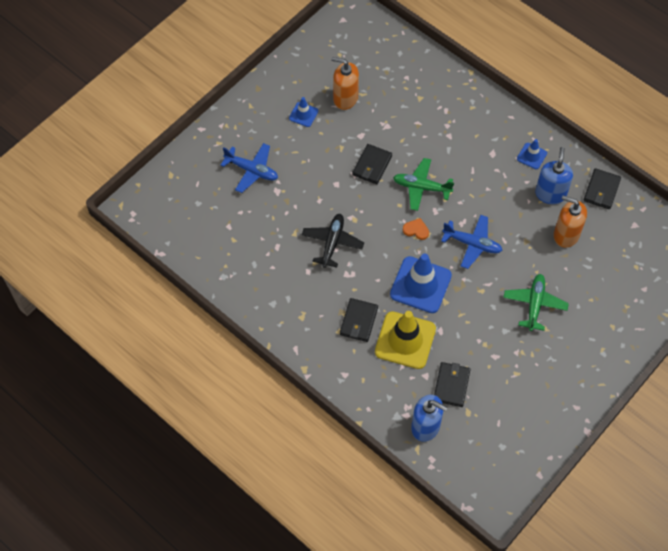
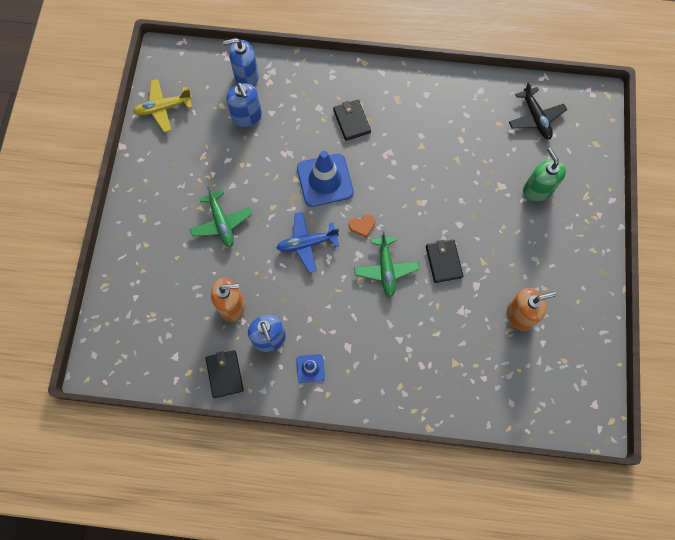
camera: 145 degrees right, 10 degrees up
blue plane [220,143,278,193] -> green soap dispenser [523,148,566,202]
blue traffic cone [289,97,318,127] -> none
black plane [302,214,364,268] -> black plane moved to [509,81,567,139]
yellow traffic cone [375,311,436,369] -> none
green plane [393,158,454,211] -> green plane turned 105 degrees clockwise [354,231,420,297]
black wallet [434,362,470,407] -> blue soap dispenser [226,83,262,128]
none -> yellow plane [133,79,192,132]

